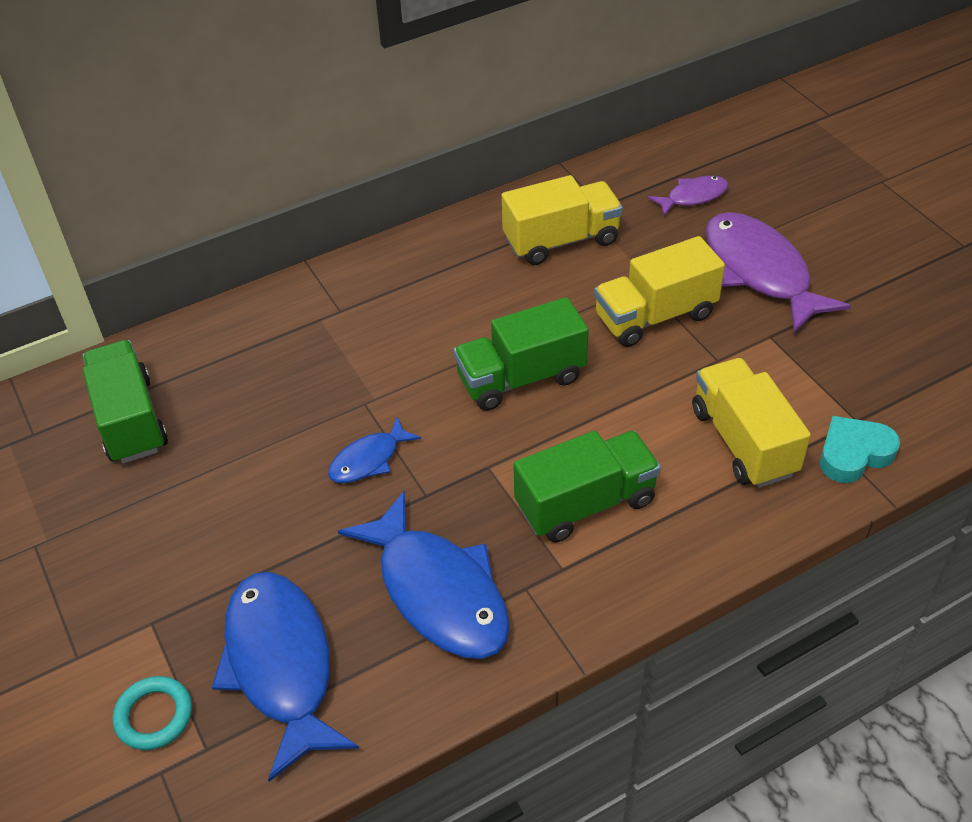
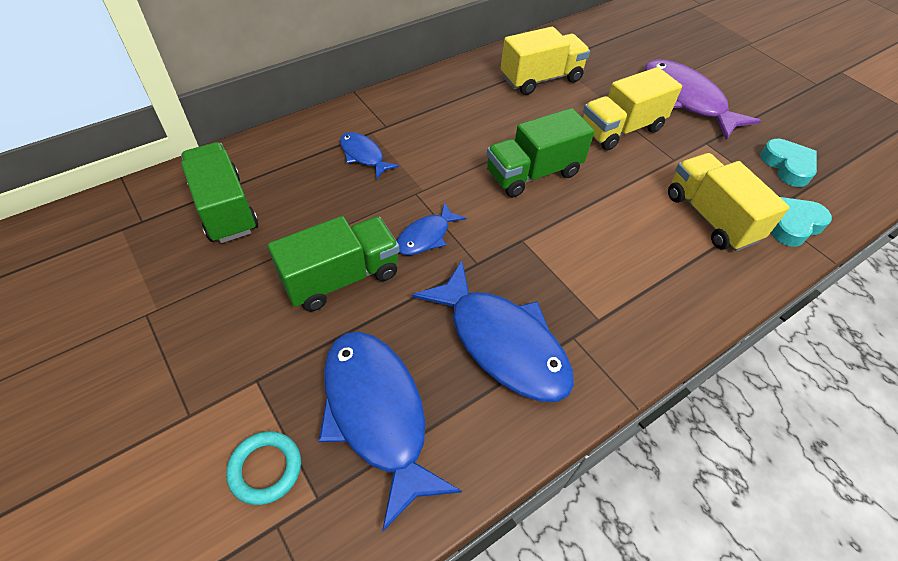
camera: 10 degrees left, 5 degrees up
green truck [513,431,661,542] -> green truck moved to [268,216,399,311]
purple fish [648,176,729,216] -> none
none -> blue fish [340,132,399,180]
none -> turquoise heart [760,139,817,187]

